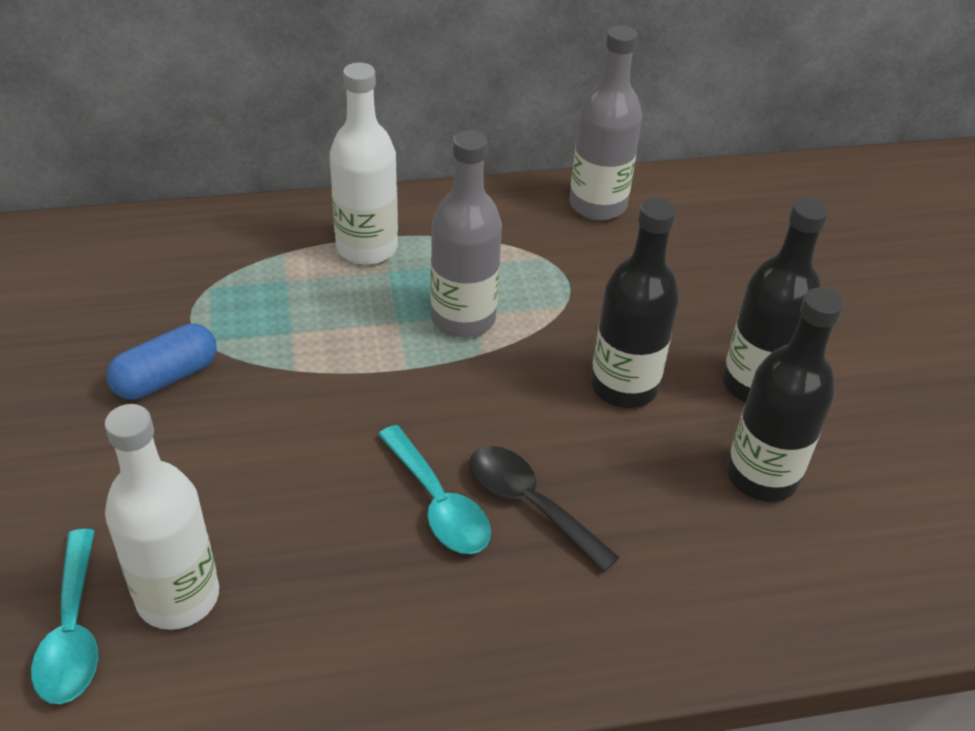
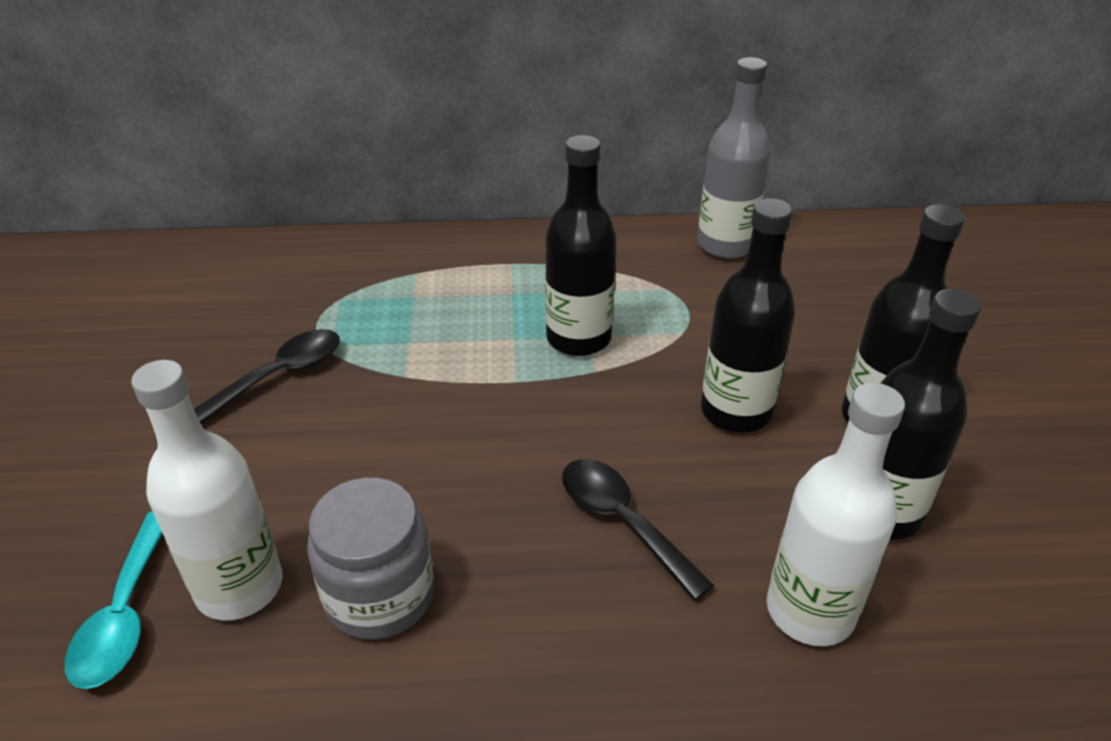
camera: 10 degrees right, 5 degrees down
blue capsule [106,323,217,399] -> black spoon [194,329,340,424]
white bottle [330,62,398,265] -> white bottle moved to [767,383,905,646]
turquoise spoon [378,425,491,554] -> none
grey bottle [430,130,502,337] -> black bottle [545,135,617,356]
none -> grey jar [307,478,434,640]

